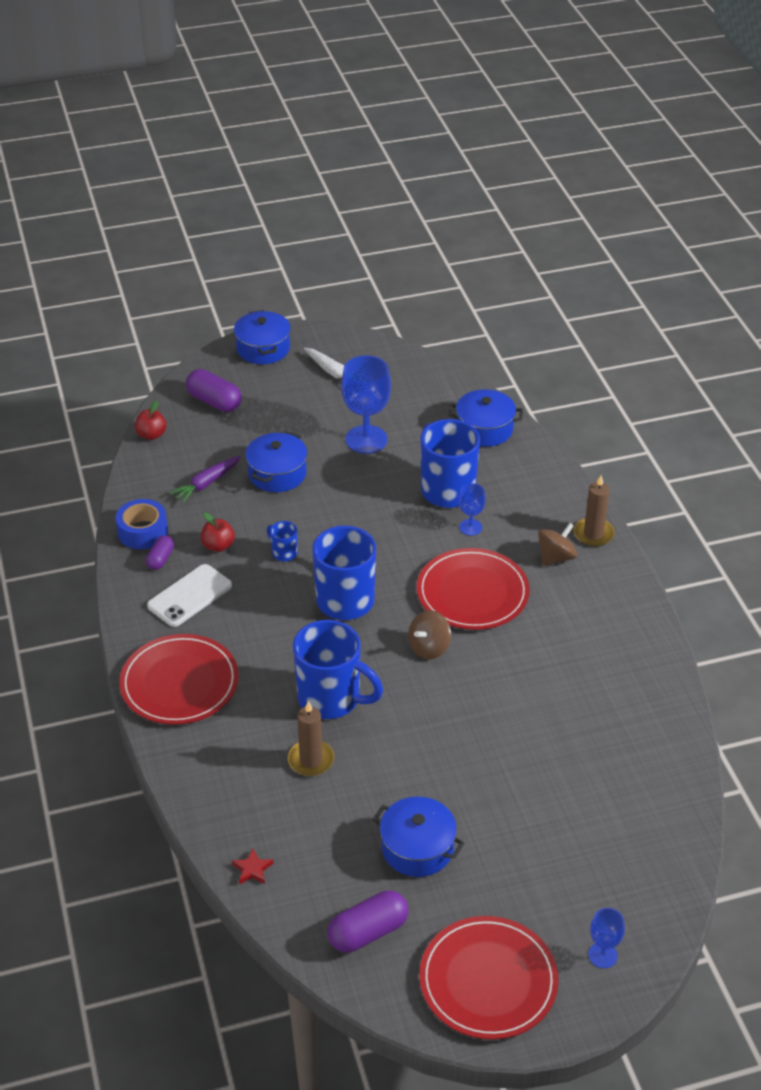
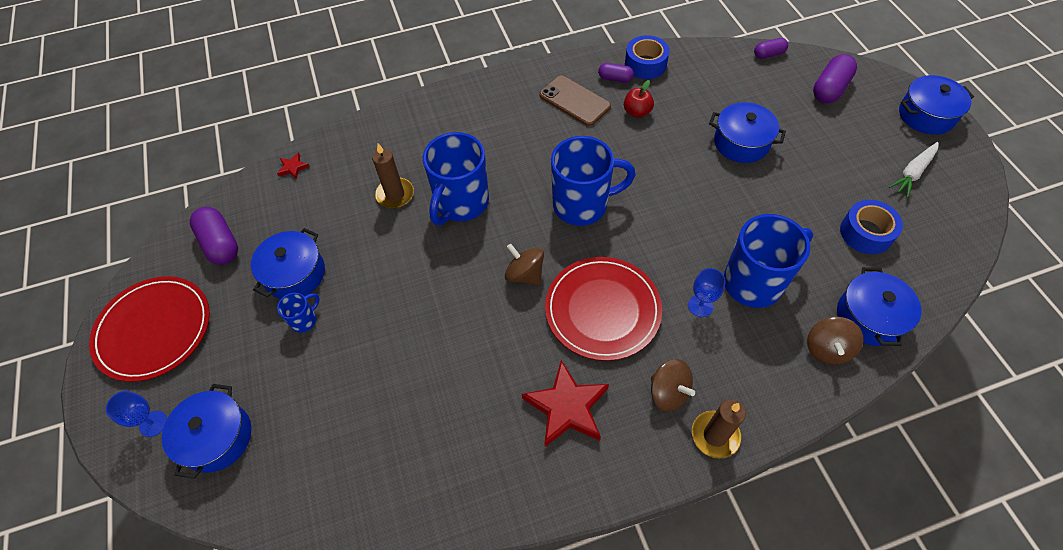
camera: 90 degrees right, 15 degrees up
red plate [119,634,239,725] -> none
red apple [135,400,167,440] -> purple capsule [754,38,788,59]
white phone [147,564,232,627] -> brown phone [539,75,611,126]
purple carrot [170,456,241,503] -> none
blue mug [267,521,298,561] -> blue mug moved to [277,293,320,333]
blue goblet [341,355,391,454] -> none
none -> blue pot [162,384,251,479]
none -> red star [522,360,609,447]
none -> brown spinning top [807,317,863,365]
none -> blue tape [840,200,903,254]

